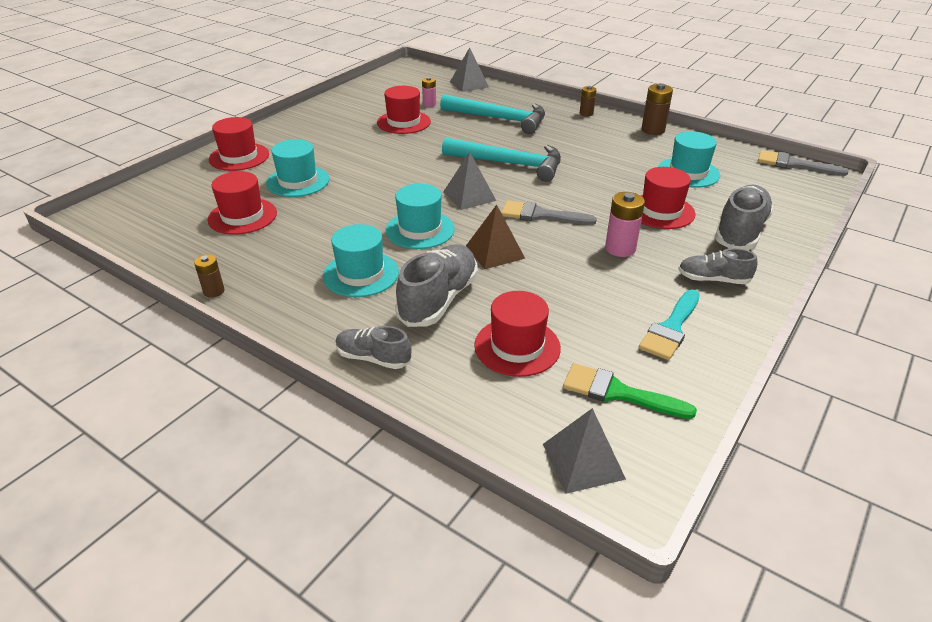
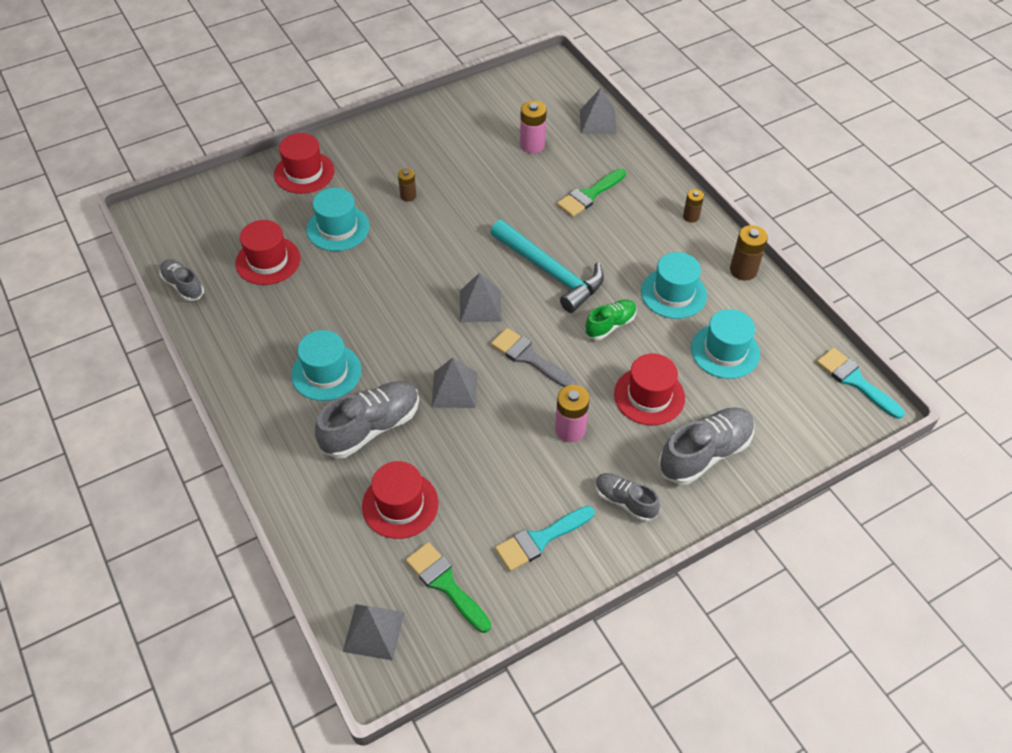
camera: 25 degrees right, 15 degrees up
brown battery [194,255,225,298] -> brown battery moved to [398,168,416,202]
grey shoe [336,326,411,369] -> grey shoe moved to [160,259,204,301]
red hat [377,86,431,134] -> none
turquoise hat [385,184,455,249] -> turquoise hat moved to [641,252,707,319]
pink battery [422,77,436,107] -> pink battery [520,101,547,153], size x1.61
turquoise hammer [440,94,545,134] -> green brush [557,168,626,217]
brown pyramid [466,205,525,269] -> grey pyramid [432,358,477,408]
grey brush [758,150,849,176] -> turquoise brush [816,348,905,419]
none -> green shoe [585,299,637,340]

